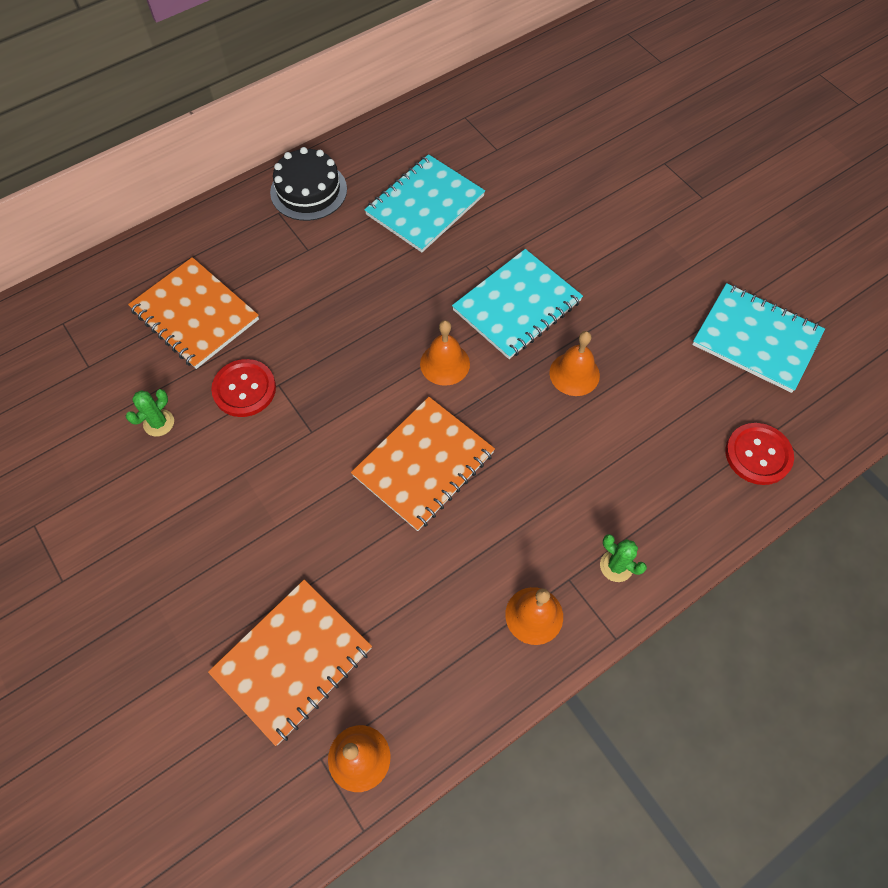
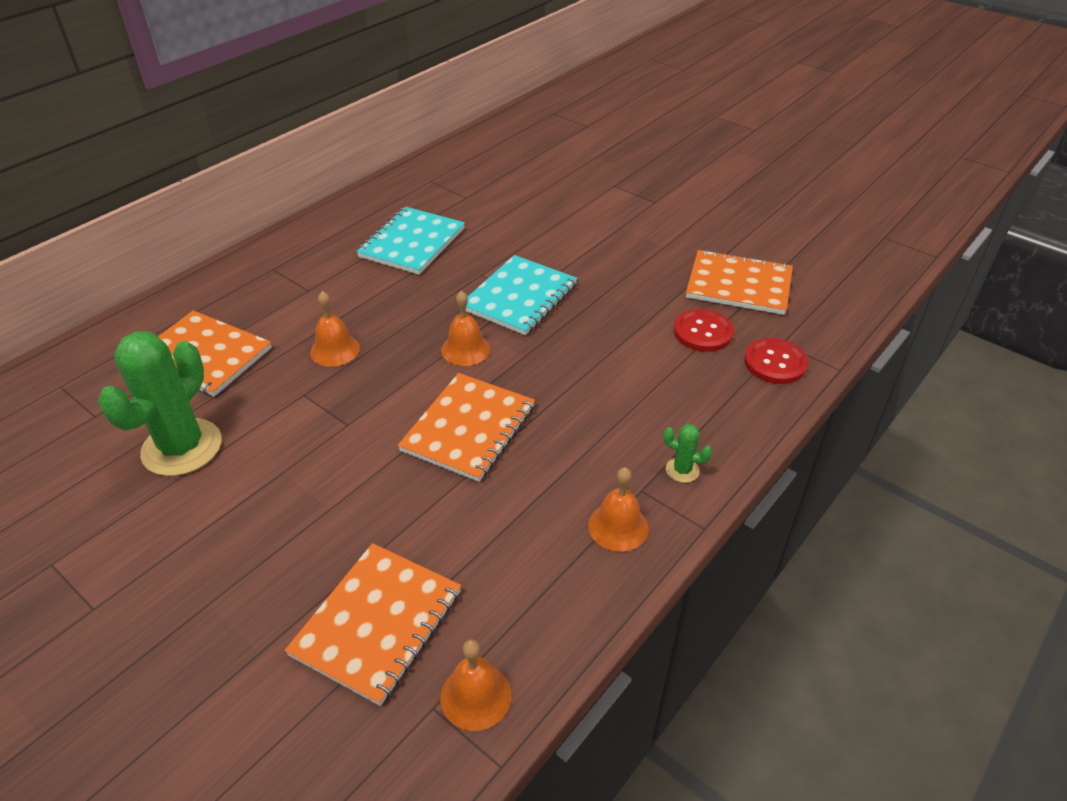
camera: 15 degrees left, 20 degrees down
green cactus [126,389,174,436] -> green cactus [98,331,222,476], size x2.38
red button [211,359,276,417] -> red button moved to [674,309,734,352]
black cake [270,147,347,221] -> none
orange bell [549,331,600,396] -> orange bell moved to [310,291,360,367]
turquoise notebook [692,283,825,393] -> orange notebook [686,250,793,315]

